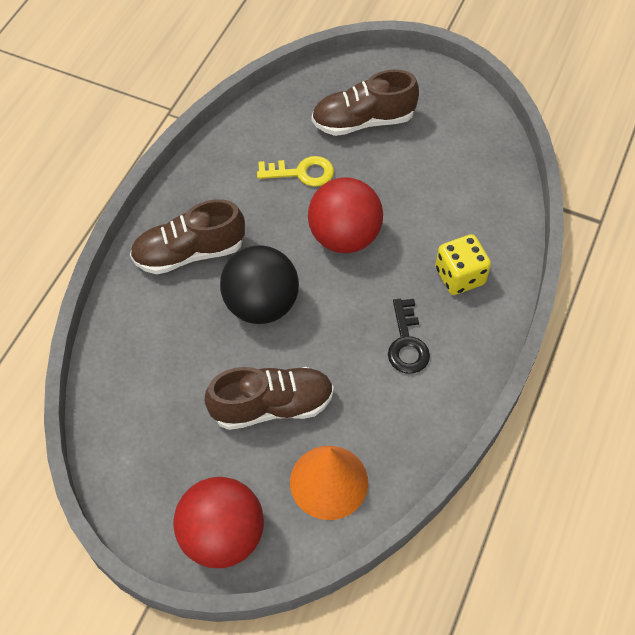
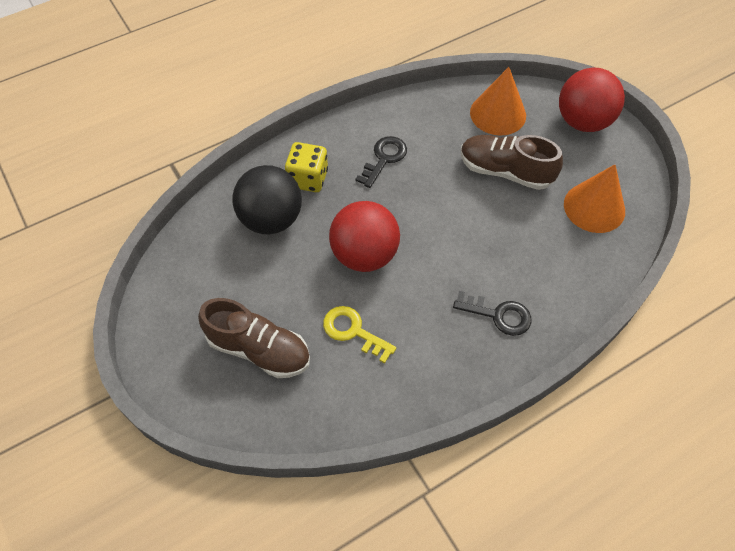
camera: 145 degrees left, 0 degrees up
brown shoe [130,199,245,274] -> black key [453,291,531,336]
black ball [220,245,299,324] -> black ball moved to [232,165,302,234]
none -> orange cone [564,164,625,233]

